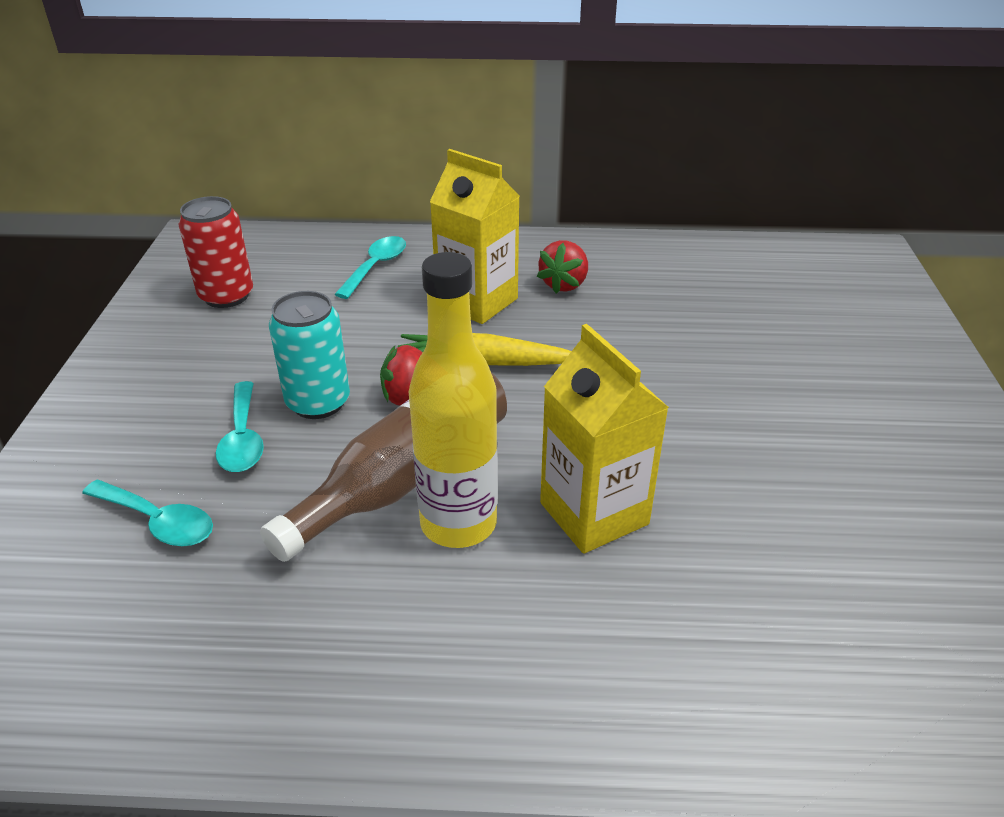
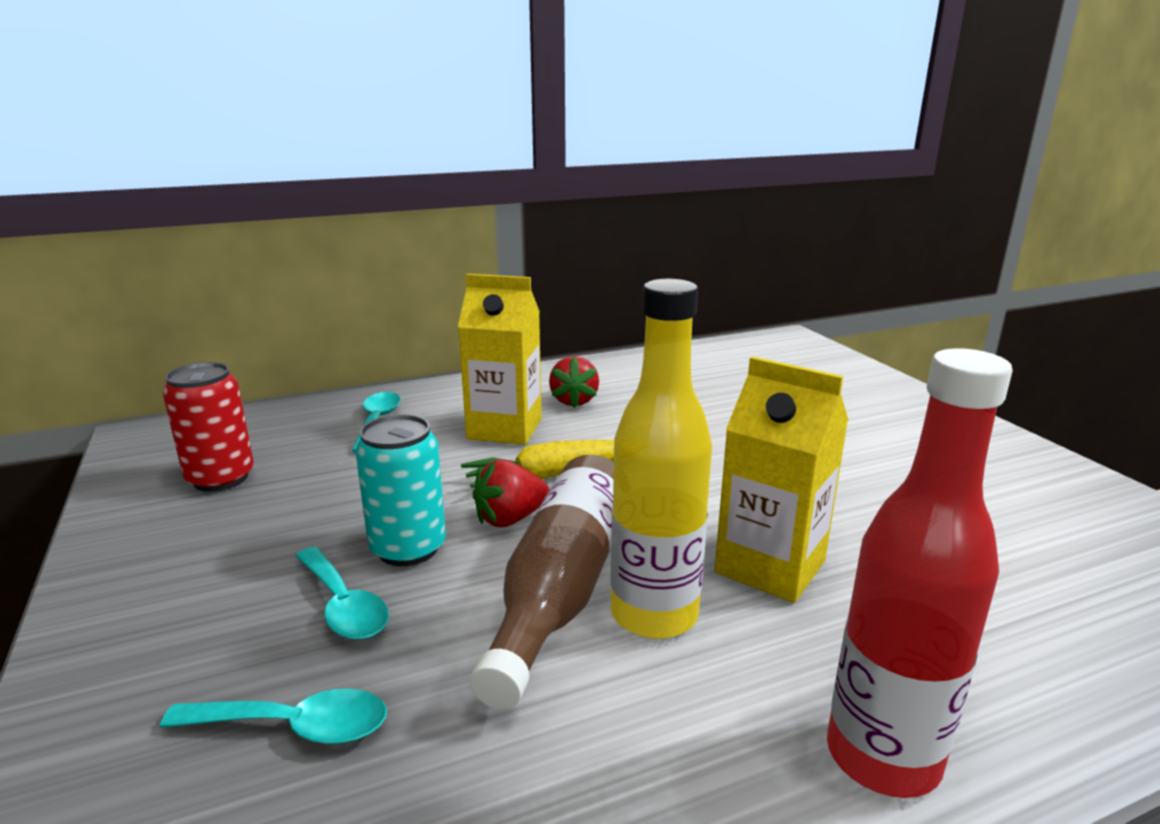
camera: 25 degrees left, 15 degrees down
none -> red bottle [827,348,1013,798]

